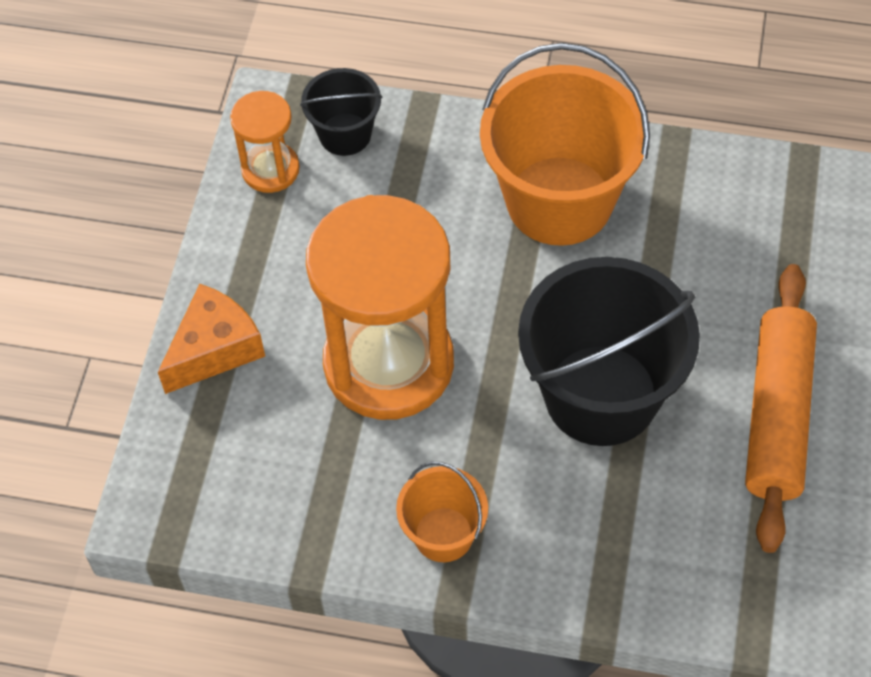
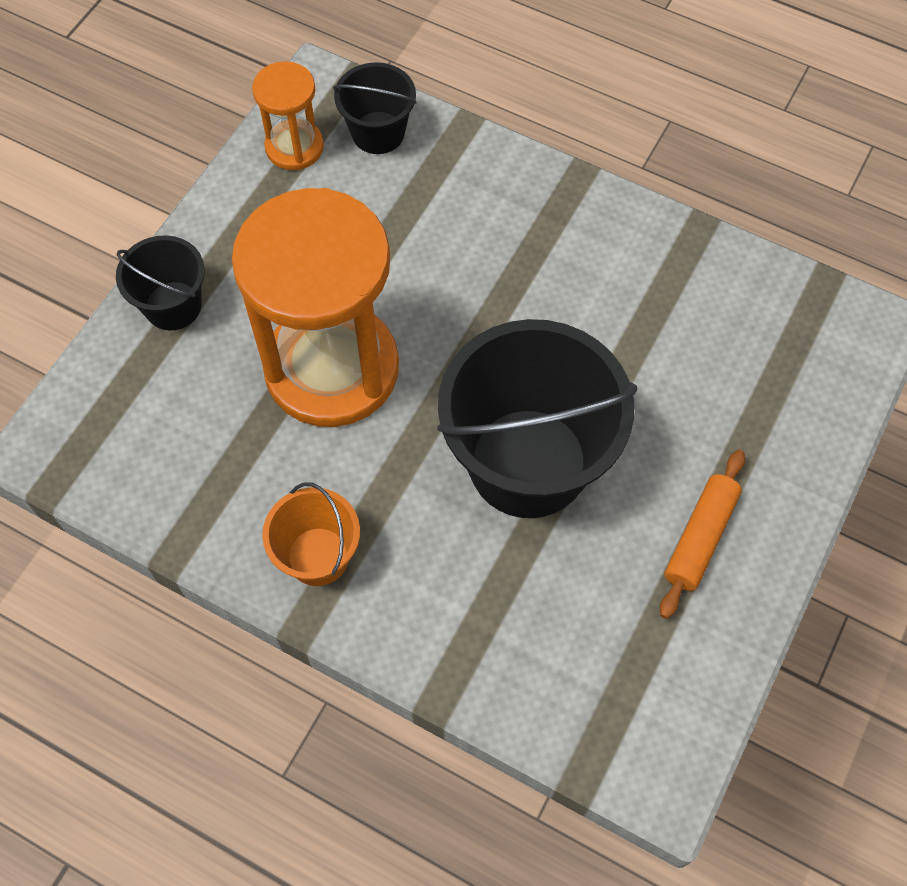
camera: 15 degrees right, 5 degrees up
orange cheese [158,284,265,394] -> black bucket [116,235,205,330]
orange bucket [480,43,650,246] -> none
orange rolling pin [745,264,817,553] -> orange rolling pin [660,450,745,619], size x0.58

